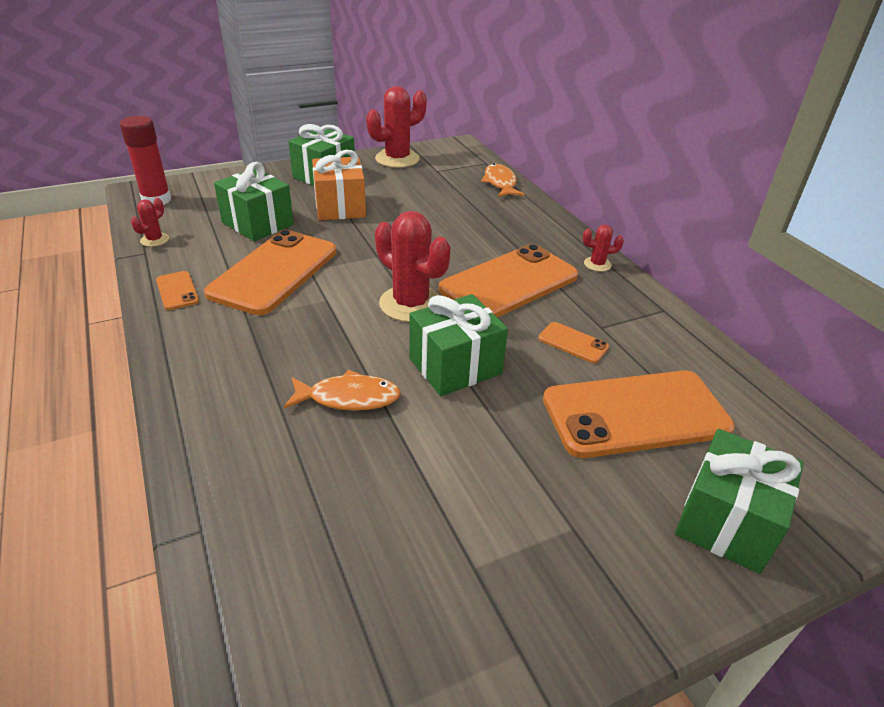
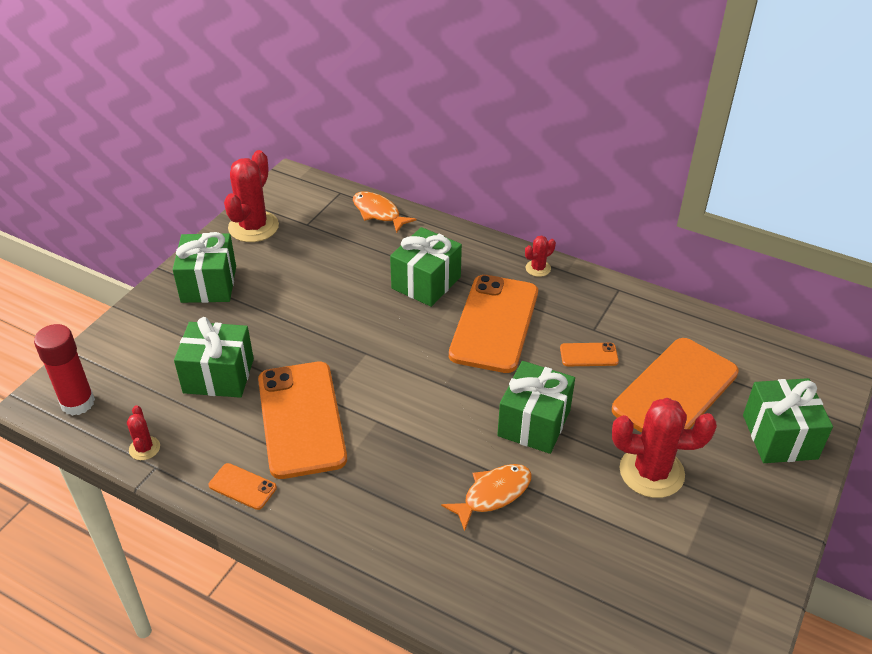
camera: 35 degrees left, 5 degrees up
orange gift [312,150,366,220] -> none
red cactus [375,211,451,322] -> red cactus moved to [612,398,717,498]
none -> green gift [390,227,462,307]

